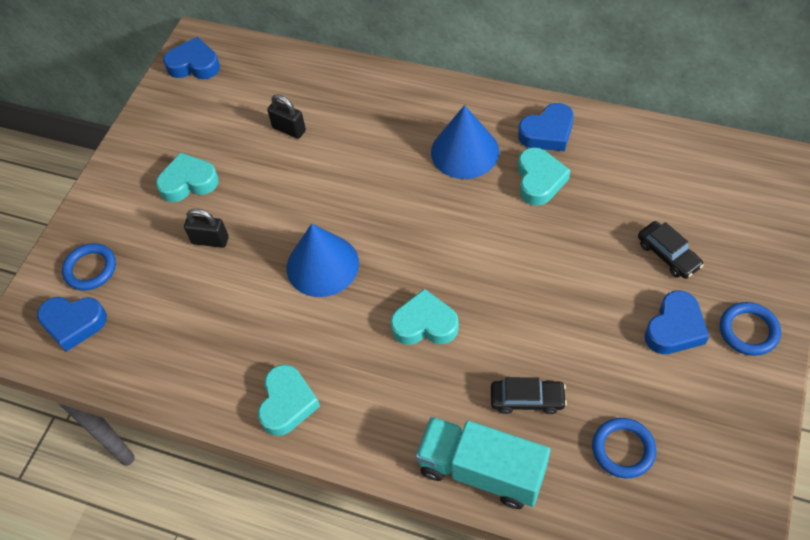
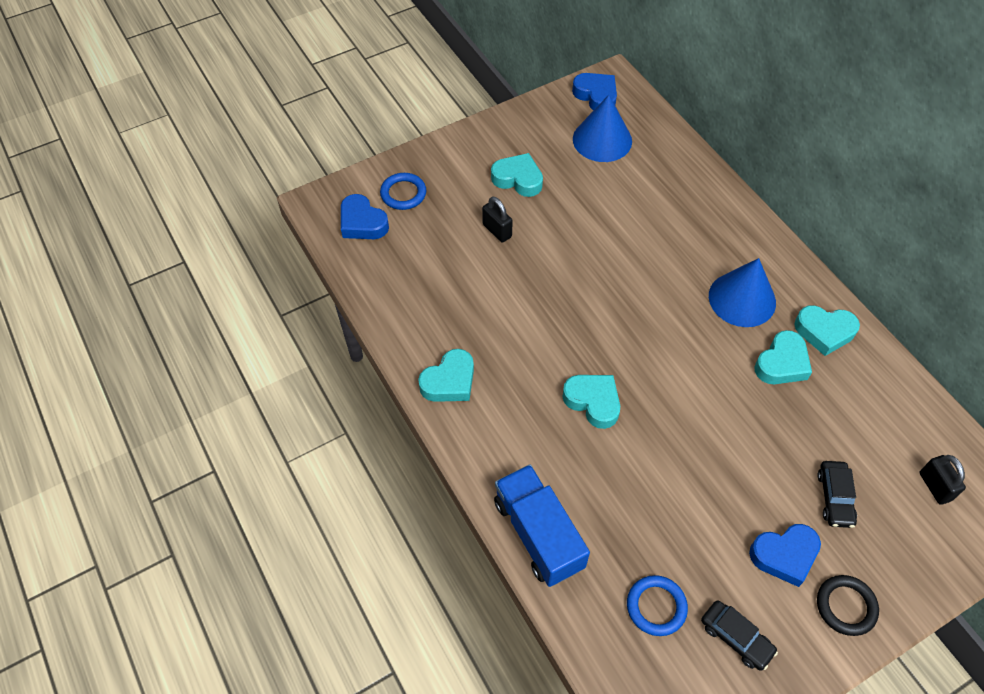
camera: 35 degrees right, 0 degrees up
black padlock [267,94,306,139] -> black padlock moved to [919,455,966,505]
blue cone [286,224,359,297] -> blue cone moved to [573,95,632,162]
turquoise truck [415,417,550,509] -> blue truck [494,465,590,587]
black car [491,377,567,414] -> black car moved to [701,600,778,671]
blue heart [518,103,574,152] -> turquoise heart [794,305,860,356]
blue ring [720,302,781,356] -> black ring [817,575,879,636]

